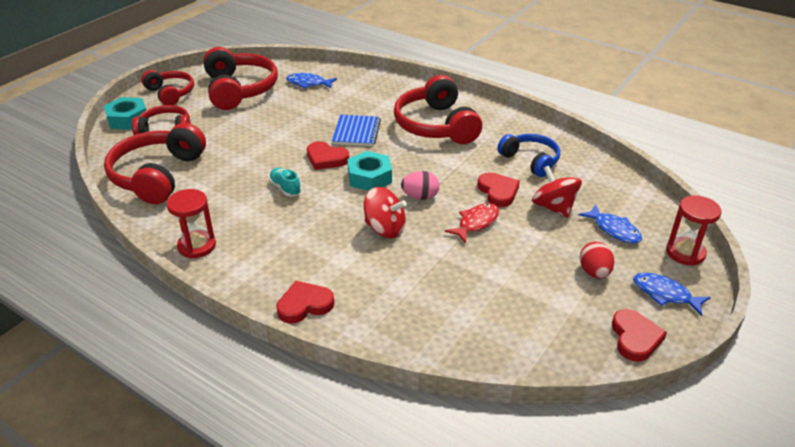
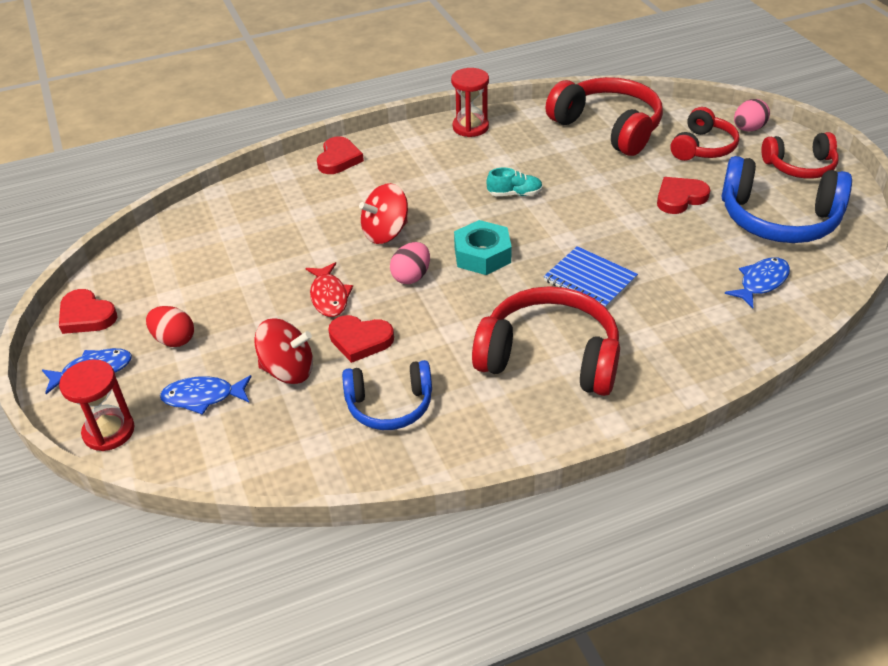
camera: 125 degrees right, 5 degrees up
turquoise nut [104,97,149,130] -> pink egg [734,99,770,131]
red headphones [203,47,278,110] -> blue headphones [721,156,852,243]
red heart [307,141,349,170] -> red heart moved to [657,177,710,214]

